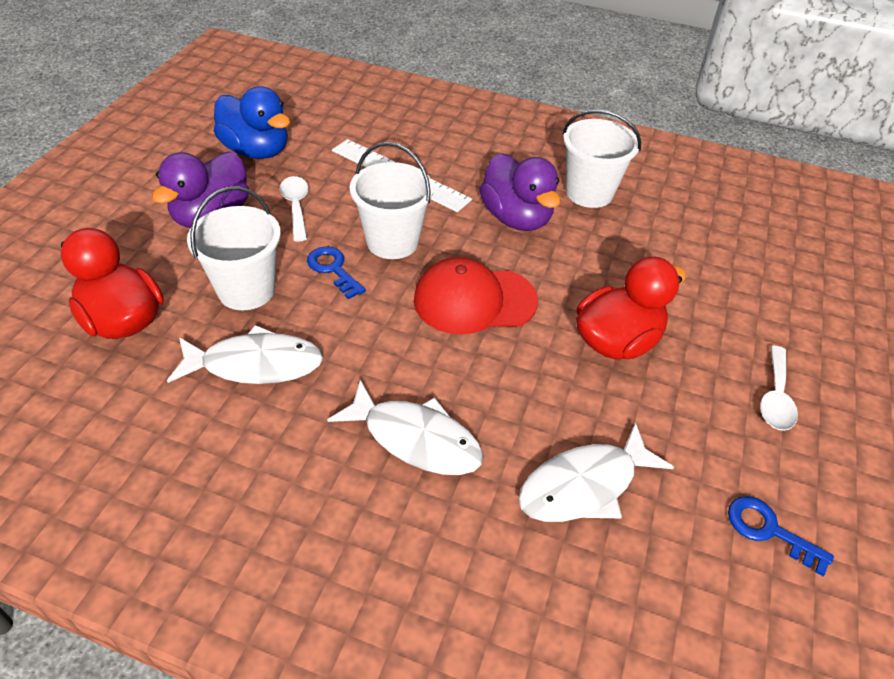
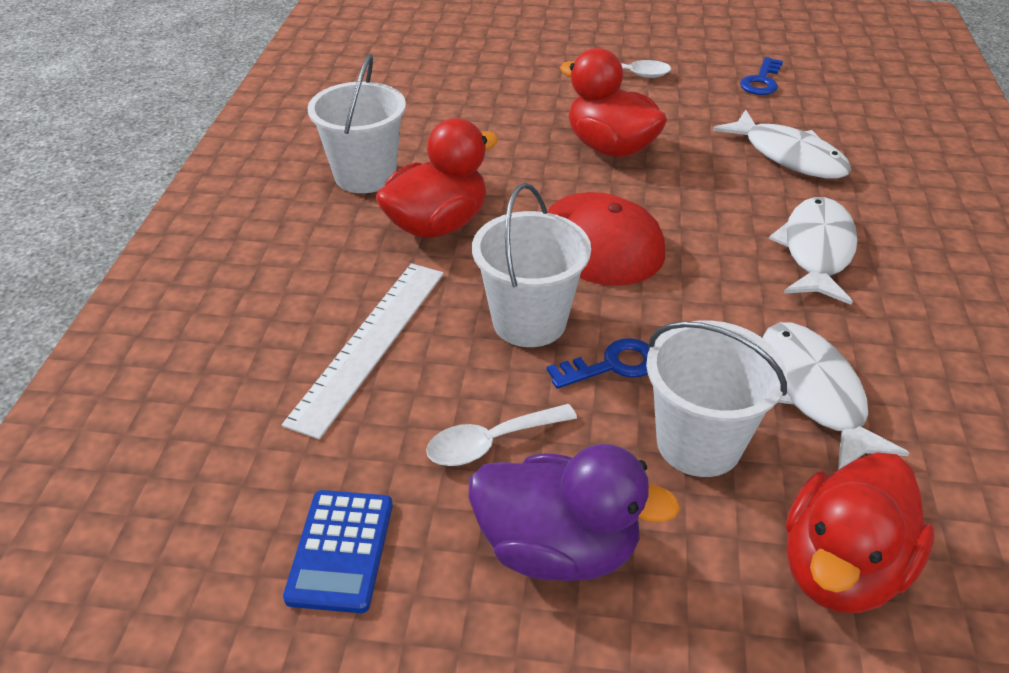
camera: 100 degrees left, 5 degrees down
blue duck [214,86,290,159] -> blue calculator [283,490,393,613]
blue key [307,246,366,299] -> blue key turned 150 degrees counterclockwise [547,338,649,389]
purple duck [480,153,560,231] -> red duck [376,118,498,238]

